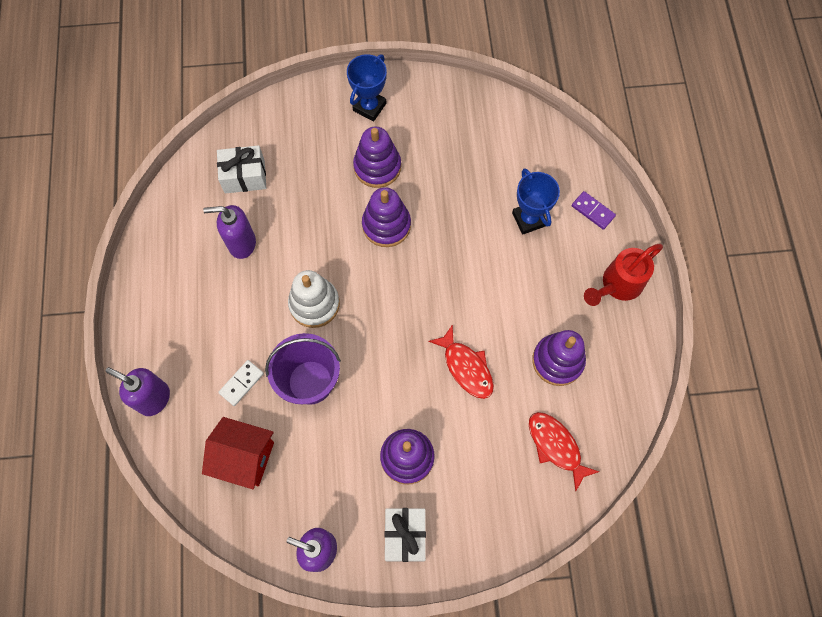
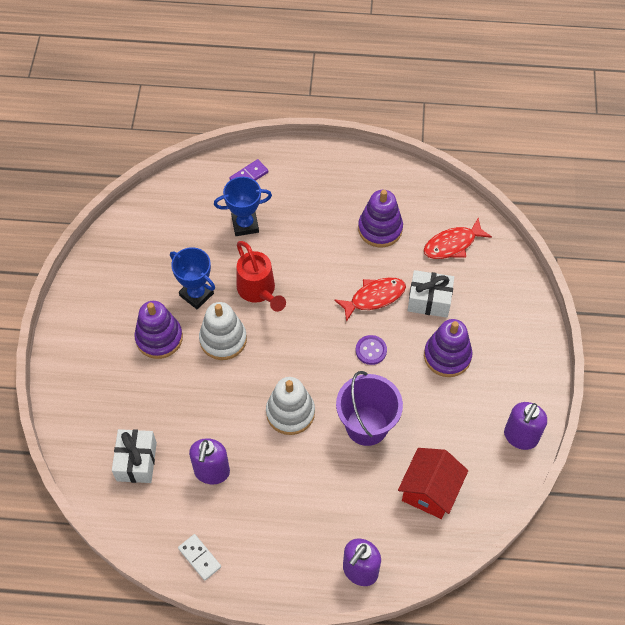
camera: 80 degrees left, 10 degrees down
white domino [218,360,264,406] -> white domino moved to [178,534,221,581]
blue trophy [347,54,387,121] -> blue trophy moved to [170,247,215,309]
purple stacking toy [362,187,411,247] -> white stacking toy [199,302,247,360]
white gift [384,508,426,562] -> white gift moved to [407,270,454,318]
red watering can [584,244,663,306] -> red watering can moved to [237,241,286,312]
none -> purple button [356,335,387,365]

